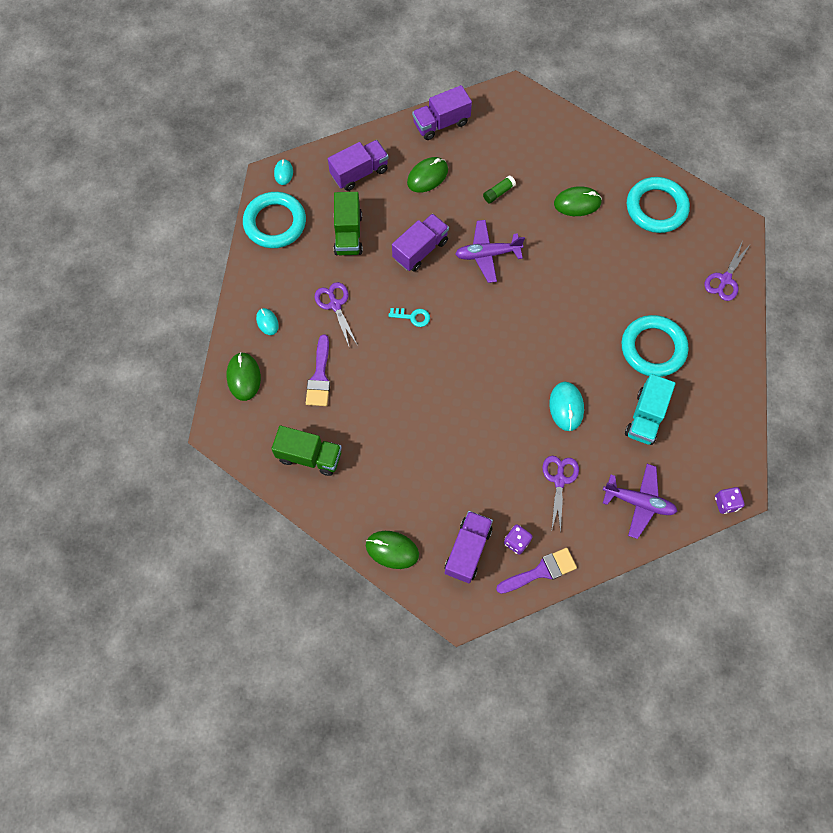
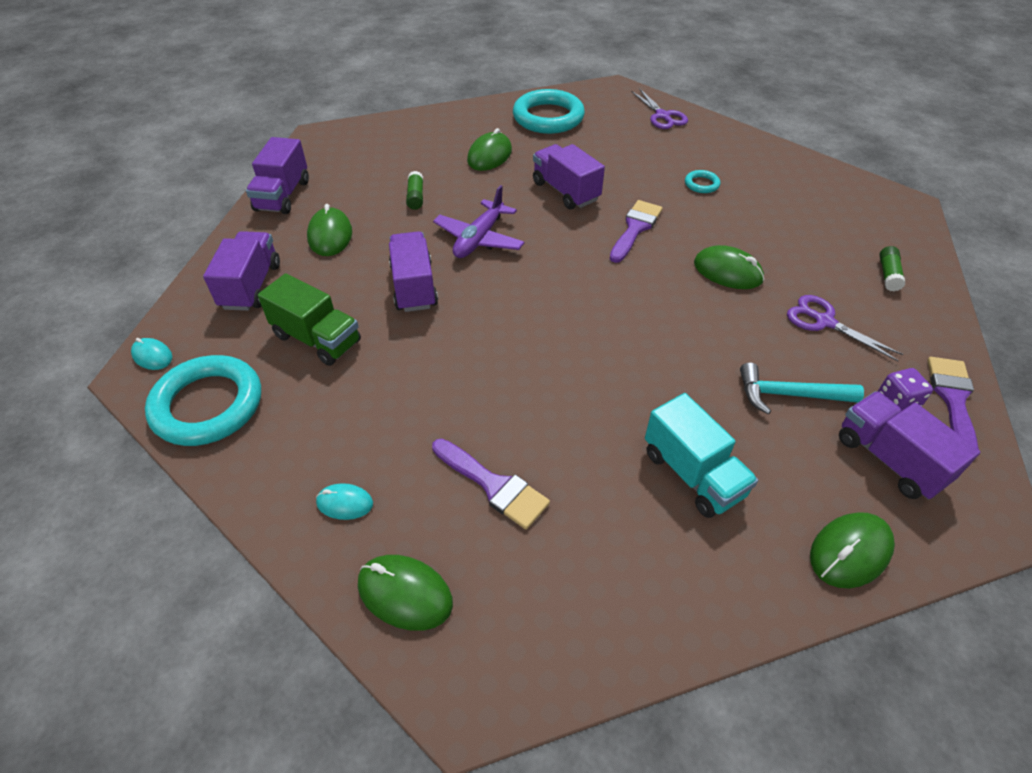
camera: 55 degrees left, 20 degrees down
green truck [271,426,342,476] -> none
purple scissors [314,282,358,346] -> none
turquoise key [389,308,430,327] -> none
turquoise mouse [549,382,584,431] -> green mouse [694,245,764,289]
purple plane [603,464,678,539] -> green glue stick [879,246,905,291]
turquoise ring [622,315,689,377] -> turquoise ring [685,170,720,193], size x0.44
turquoise truck [625,374,675,445] -> turquoise truck moved to [645,393,758,518]
purple dice [715,487,745,514] -> none
none -> purple truck [533,144,605,209]
none -> purple brush [610,200,663,263]
none -> turquoise hammer [740,363,864,414]

